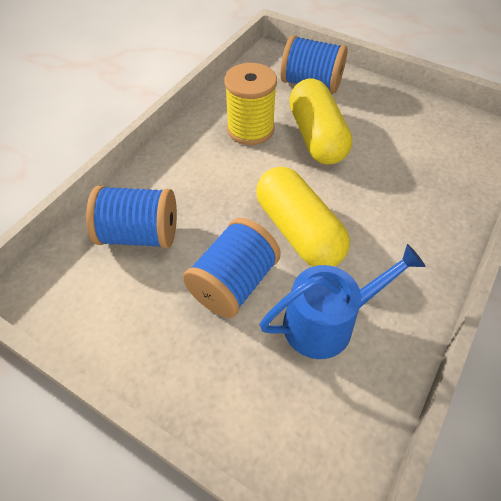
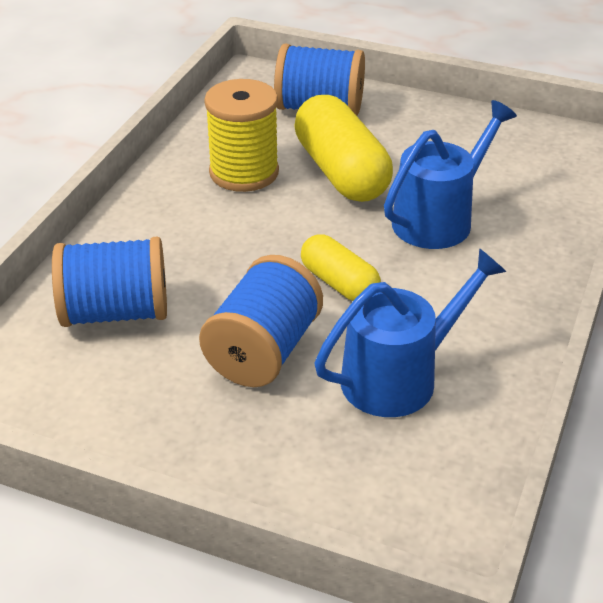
camera: 10 degrees left, 15 degrees down
yellow capsule [256,167,350,267] -> yellow capsule [301,234,381,301], size x0.58
none -> blue watering can [384,100,517,249]

